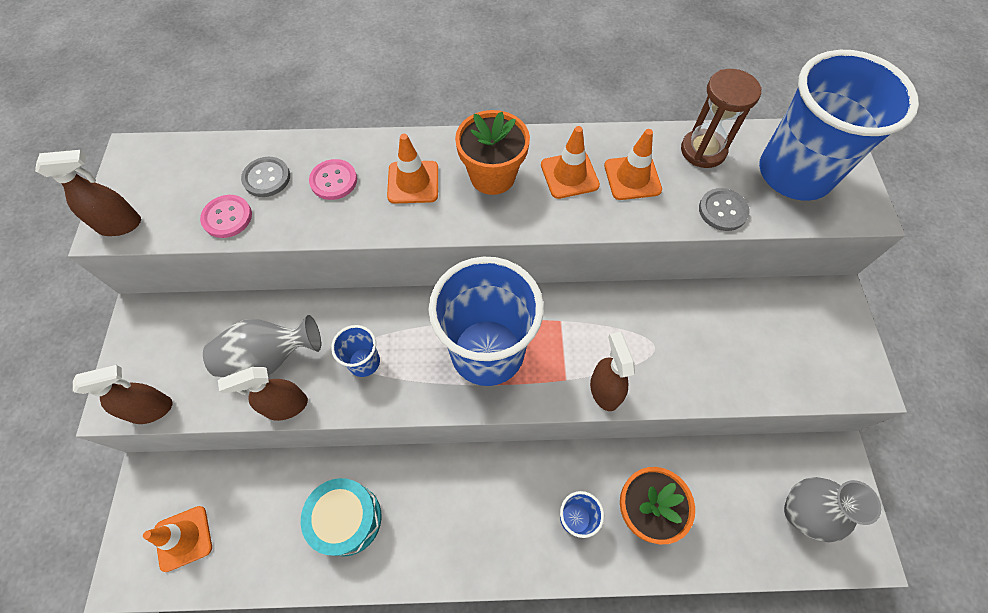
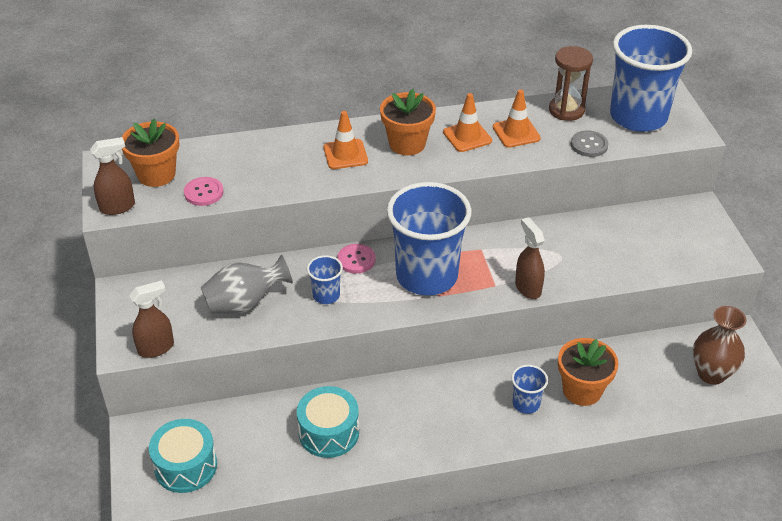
camera: 10 degrees left, 20 degrees down
orange traffic cone [143,506,212,572] -> turquoise drum [149,419,217,493]
brown spray bottle [218,367,308,421] -> none
grey button [241,157,290,197] -> none
pink button [309,159,357,200] -> pink button moved to [337,244,376,274]
grey vase [784,477,881,542] -> brown vase [693,306,746,385]
none -> orange flower pot [122,119,179,187]

